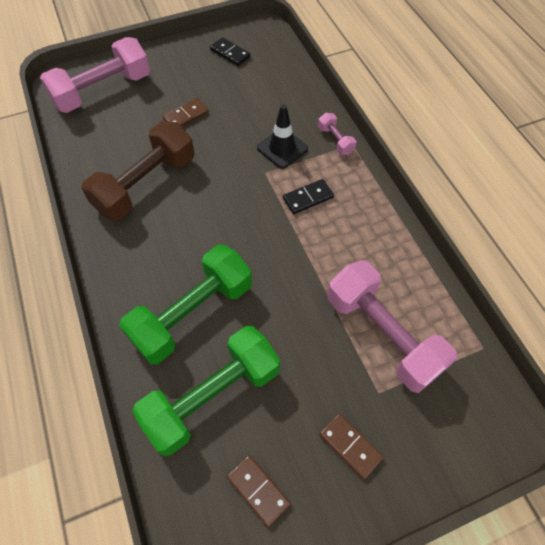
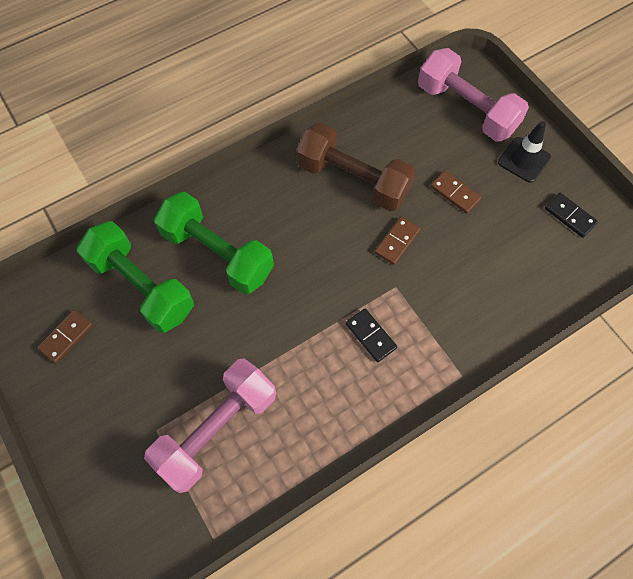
camera: 80 degrees right, 5 degrees up
black domino [210,37,250,66] -> black domino turned 75 degrees counterclockwise [545,193,598,238]
black traffic cone [257,104,308,169] -> black traffic cone moved to [498,121,551,183]
pink dumbbell [318,113,356,155] -> none
brown domino [319,413,384,480] -> brown domino moved to [374,217,420,265]

